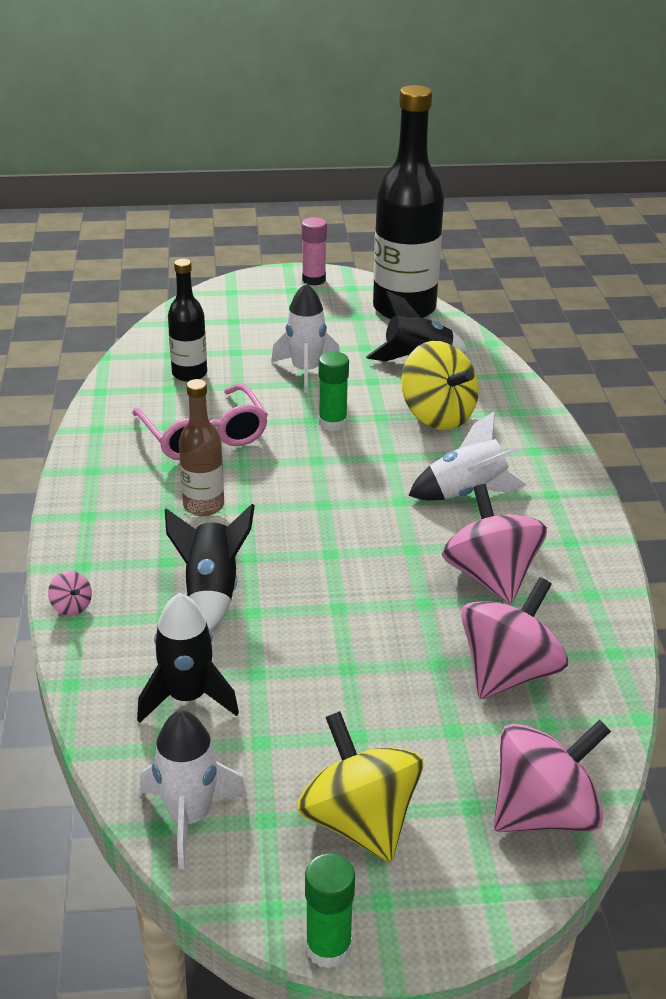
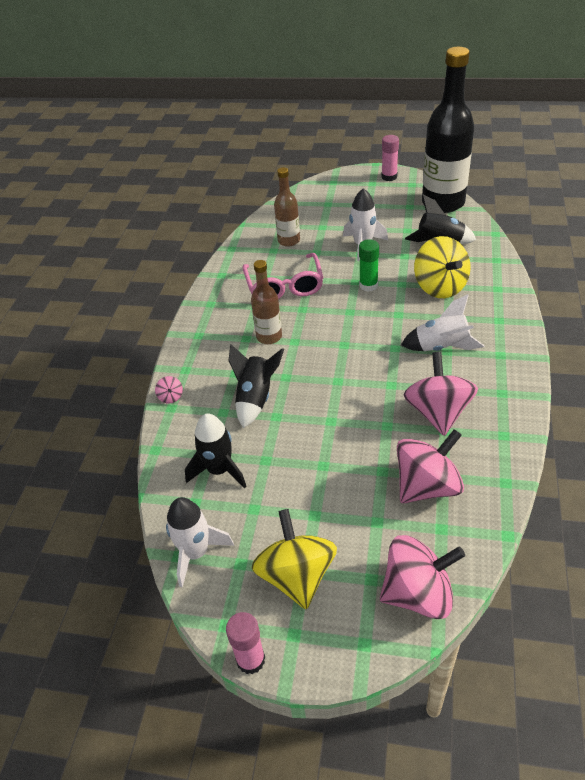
camera: 20 degrees right, 10 degrees up
black bottle [168,259,207,382] -> brown bottle [274,167,300,247]
green glue stick [305,853,355,969] -> pink glue stick [226,612,265,674]

